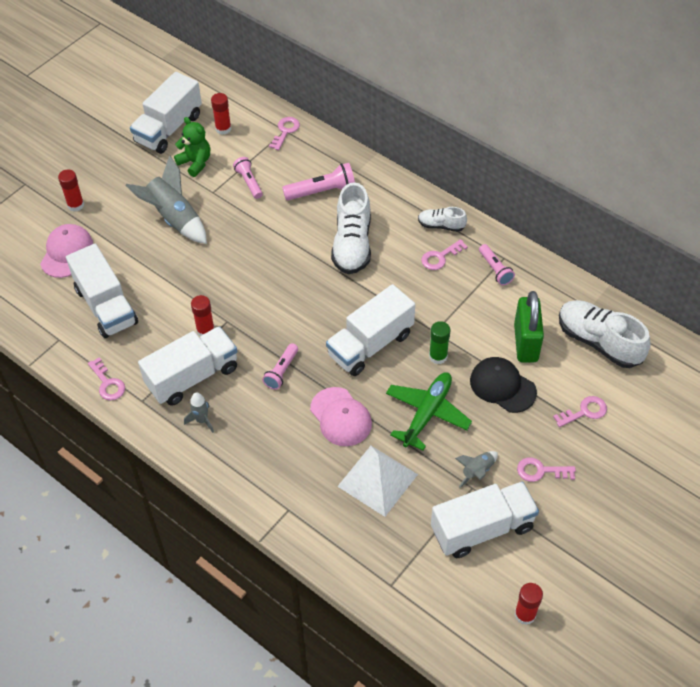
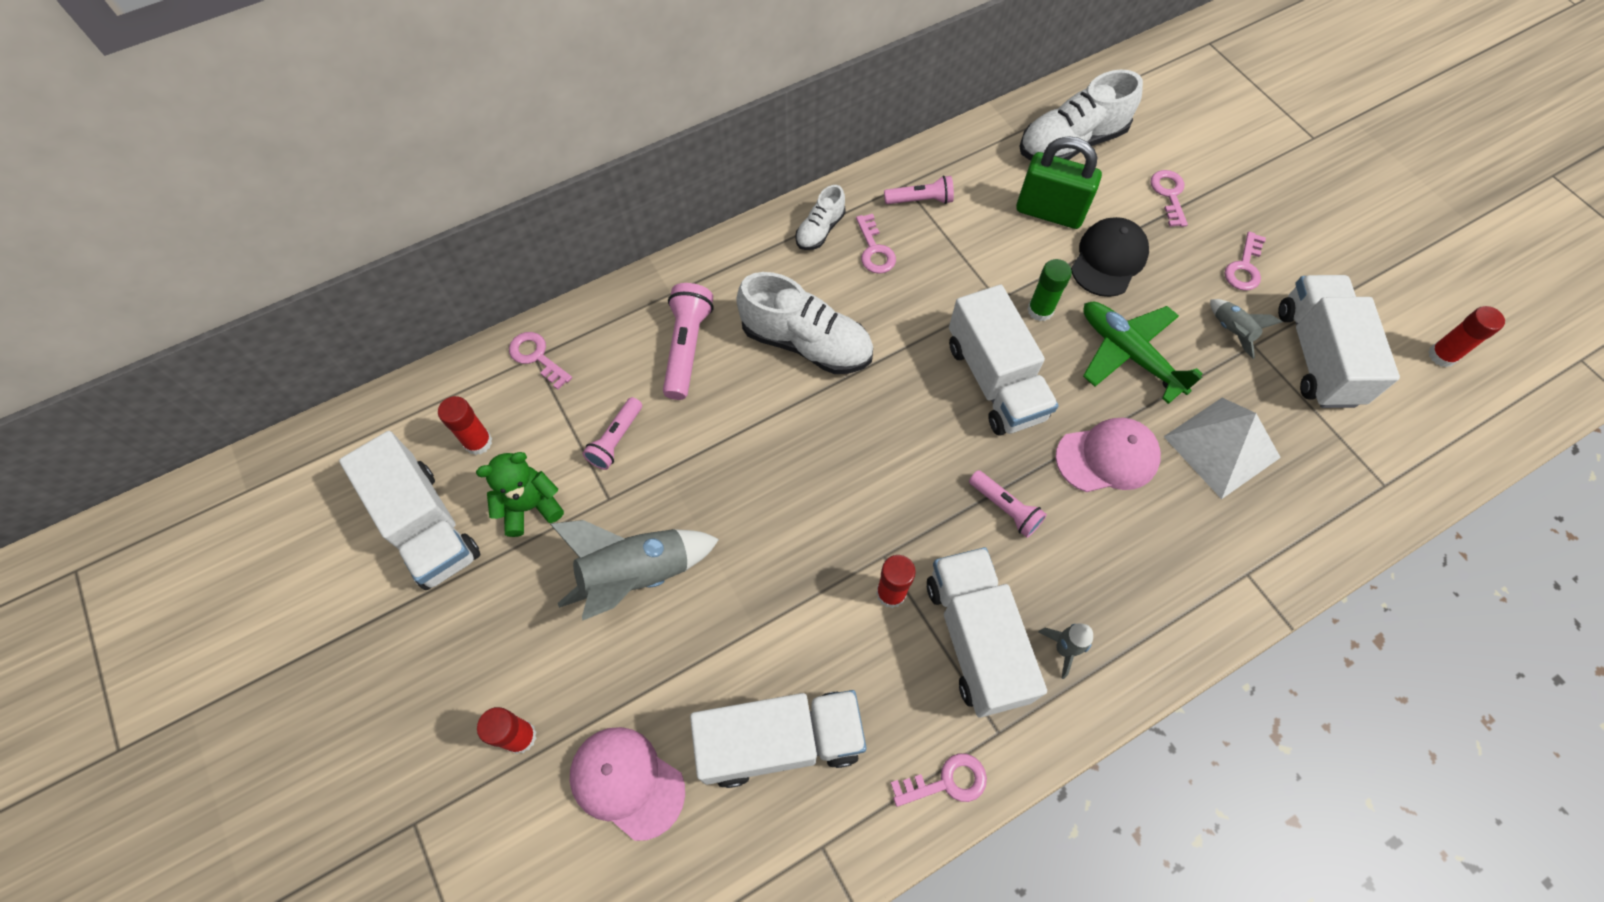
camera: 70 degrees left, 10 degrees up
pink flashlight [233,157,263,199] -> pink flashlight turned 60 degrees counterclockwise [582,397,642,470]
black cap [470,357,537,413] -> black cap turned 150 degrees clockwise [1071,217,1149,297]

